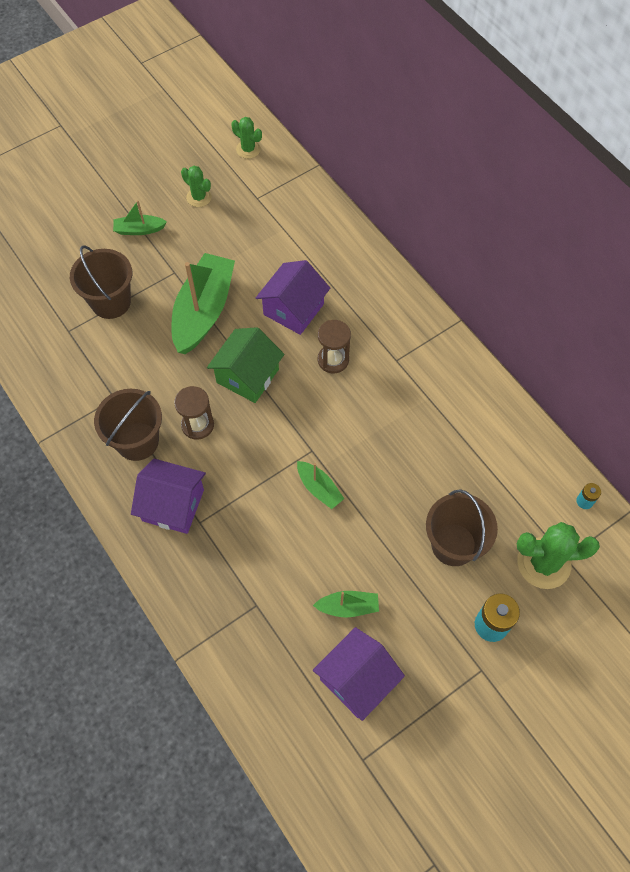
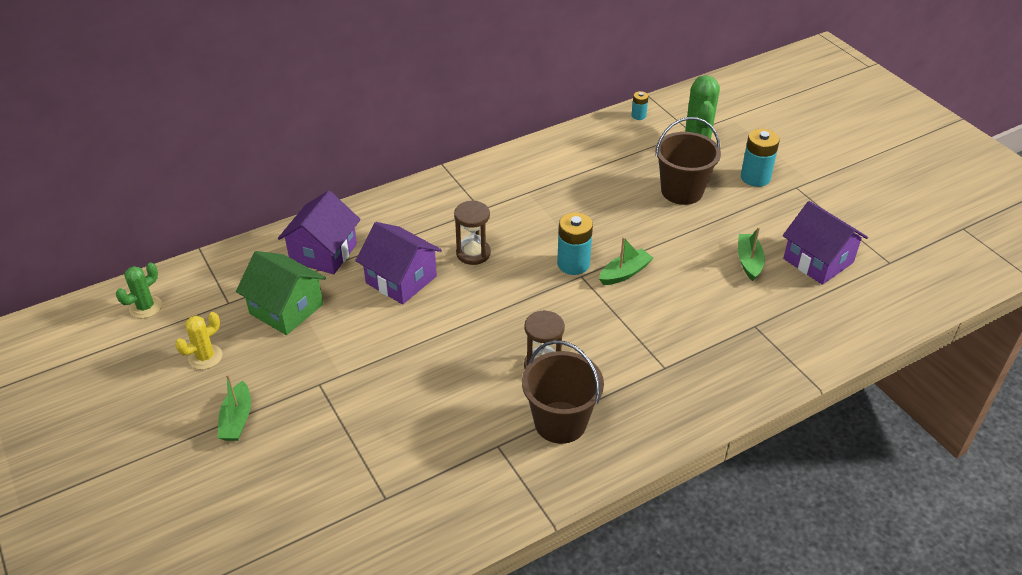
camera: 85 degrees left, 20 degrees down
brown bucket [70,245,132,319] -> none
purple house [131,458,206,534] -> purple house moved to [278,191,361,275]
green boat [171,253,235,354] -> none
green cactus [181,166,212,207] -> yellow cactus [175,312,222,369]
green house [207,327,284,403] -> green house moved to [236,251,326,335]
none -> turquoise battery [557,212,593,275]

